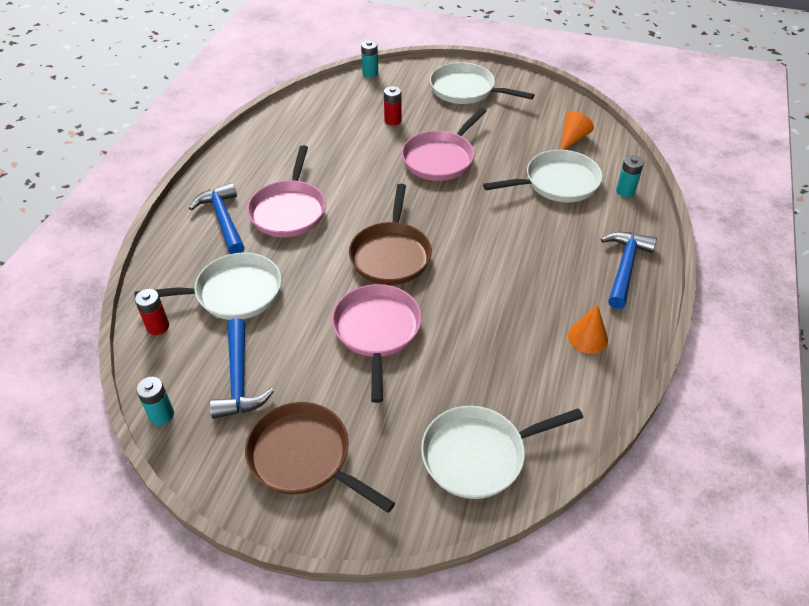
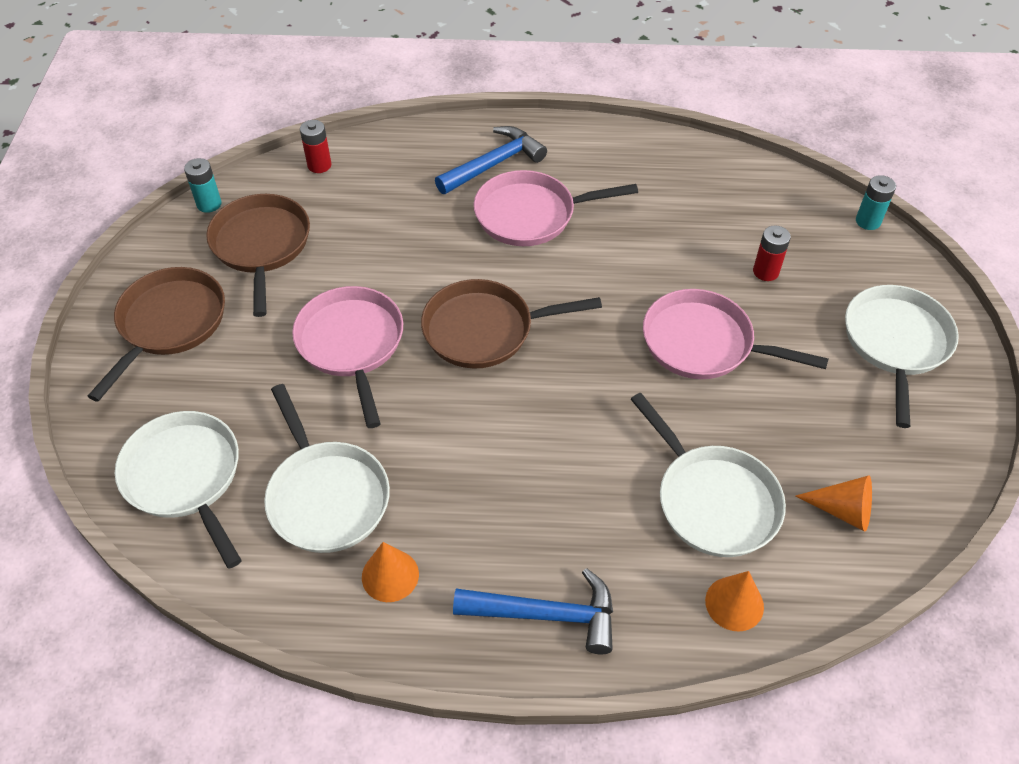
camera: 75 degrees right, 5 degrees up
white pan [134,252,282,320] -> white pan moved to [264,384,390,553]
blue hammer [210,318,274,419] -> brown pan [206,194,310,317]
pink pan [332,284,422,403] -> pink pan turned 90 degrees counterclockwise [292,286,403,428]
turquoise battery [616,155,644,197] -> orange cone [705,571,764,632]

